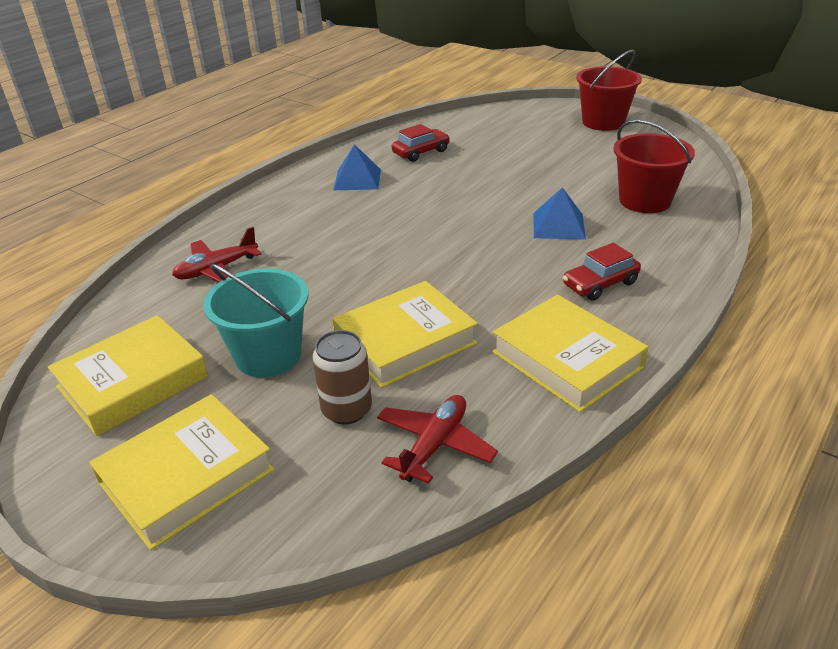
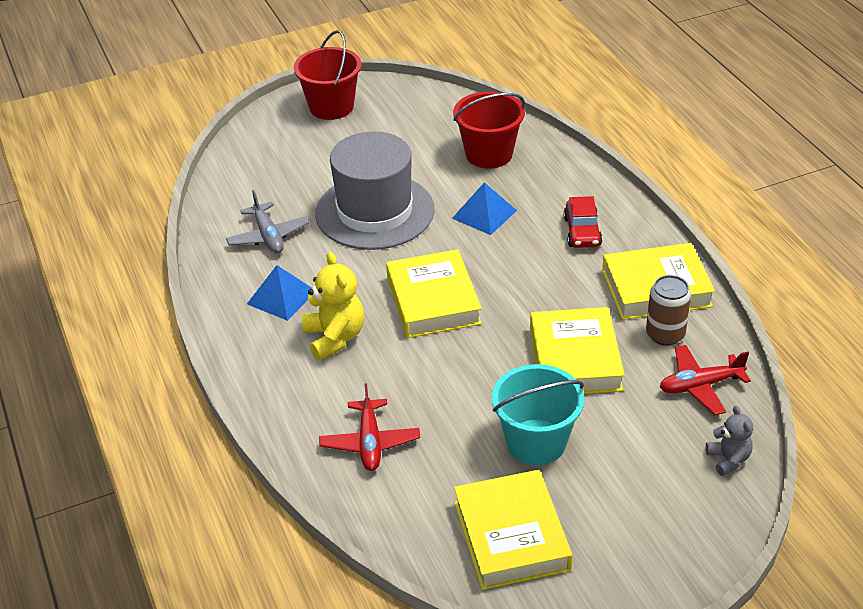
camera: 60 degrees left, 5 degrees up
yellow book [89,394,275,550] -> yellow book moved to [386,249,482,338]
brown can [312,330,372,424] -> brown can moved to [646,275,691,346]
red plane [377,395,498,484] -> red plane turned 75 degrees counterclockwise [660,345,751,415]
red car [392,124,450,162] -> grey plane [226,190,310,253]
none -> yellow teddy bear [302,252,364,360]
none -> grey hat [315,131,435,250]
none -> grey teddy bear [706,406,753,476]

